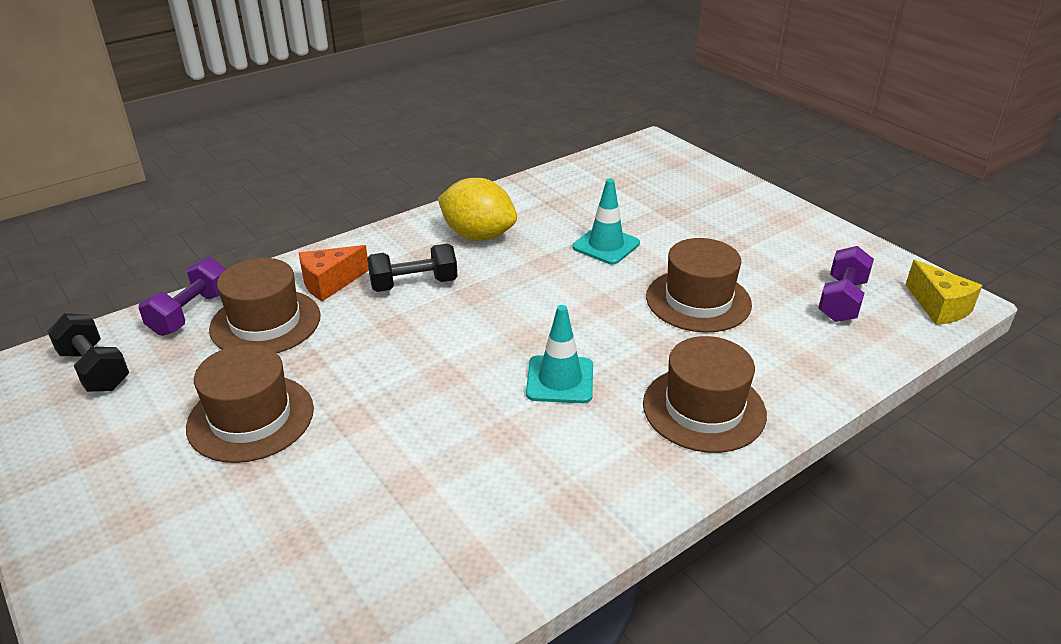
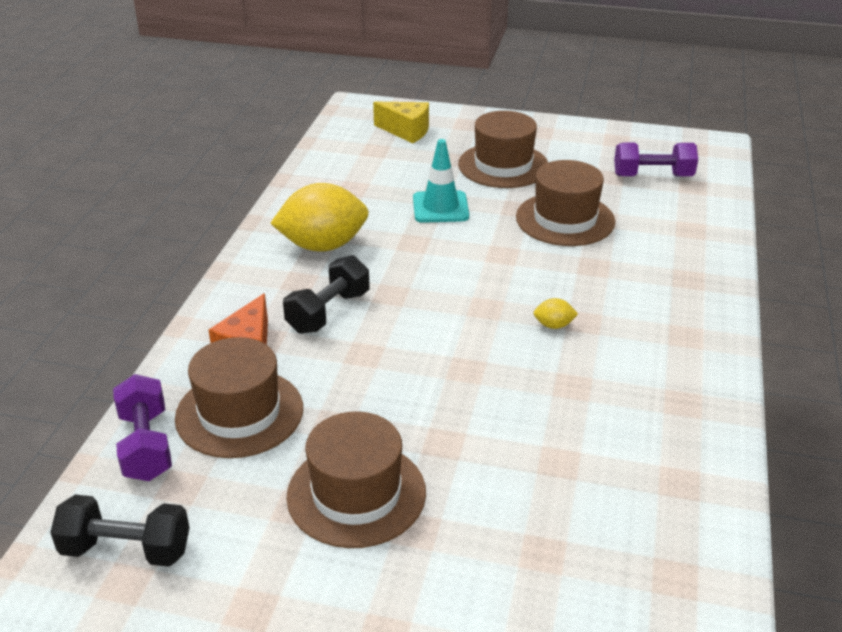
camera: 40 degrees left, 0 degrees up
turquoise traffic cone [526,305,593,403] -> yellow lemon [534,298,578,329]
brown hat [643,336,767,453] -> brown hat moved to [458,111,548,188]
purple dumbbell [818,246,874,322] -> purple dumbbell turned 75 degrees counterclockwise [614,143,698,176]
yellow cheese [906,260,983,325] -> yellow cheese moved to [373,102,429,143]

